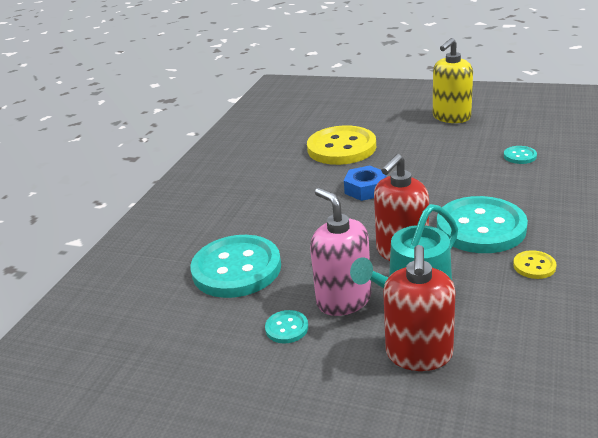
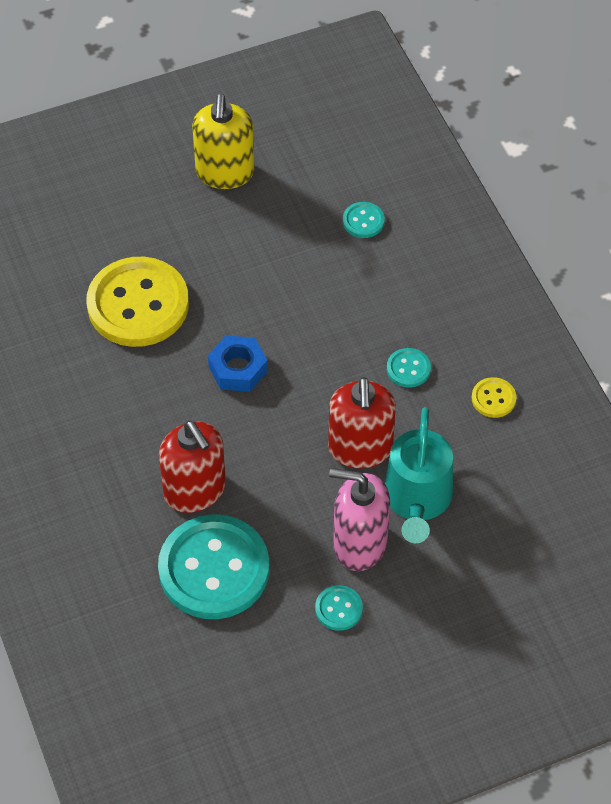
camera: 45 degrees left, 25 degrees up
red soap dispenser [383,245,455,371] -> red soap dispenser moved to [159,420,226,513]
turquoise button [437,196,528,253] -> turquoise button [387,348,431,388], size x0.42

